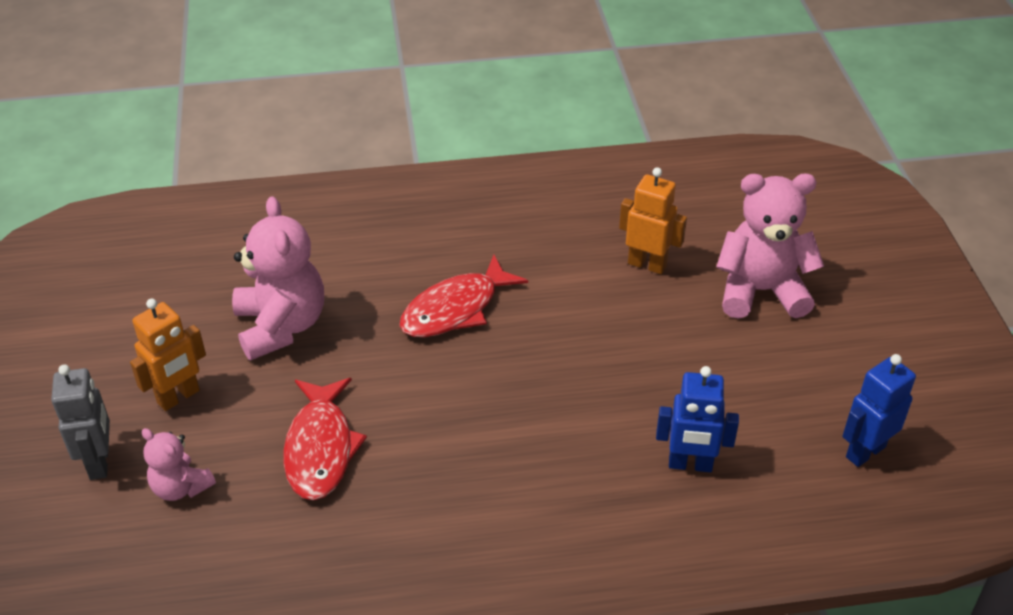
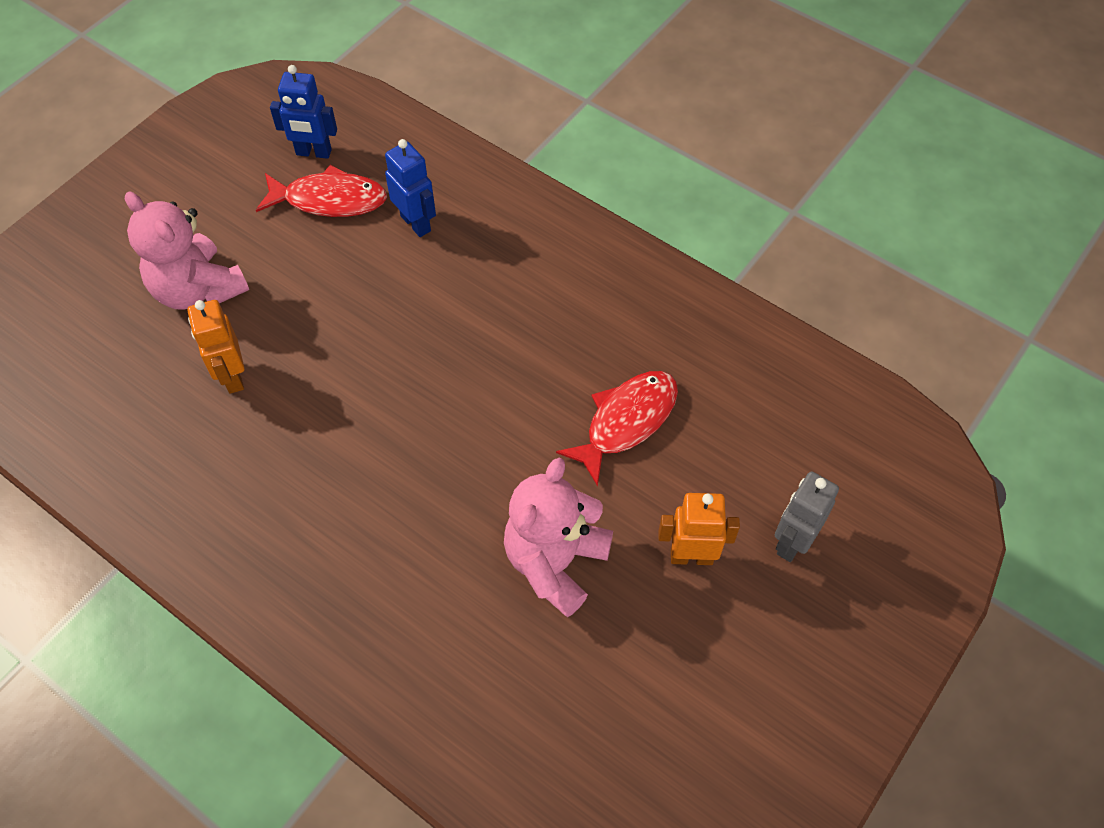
camera: 135 degrees left, 15 degrees up
pink teddy bear [142,428,216,501] -> none
red fish [399,255,528,337] -> red fish moved to [256,165,387,217]

